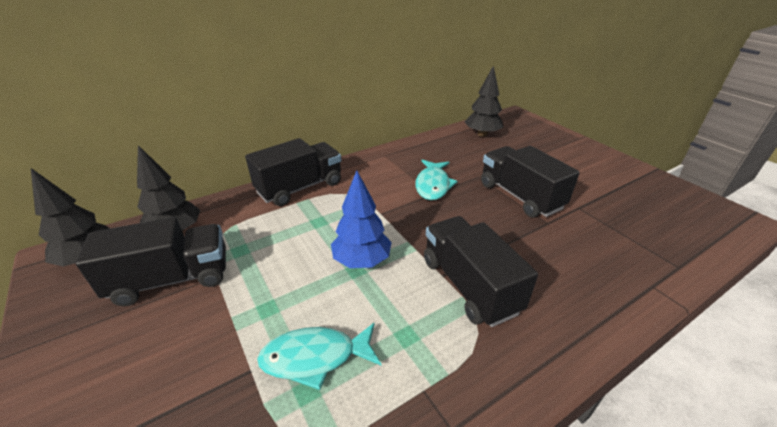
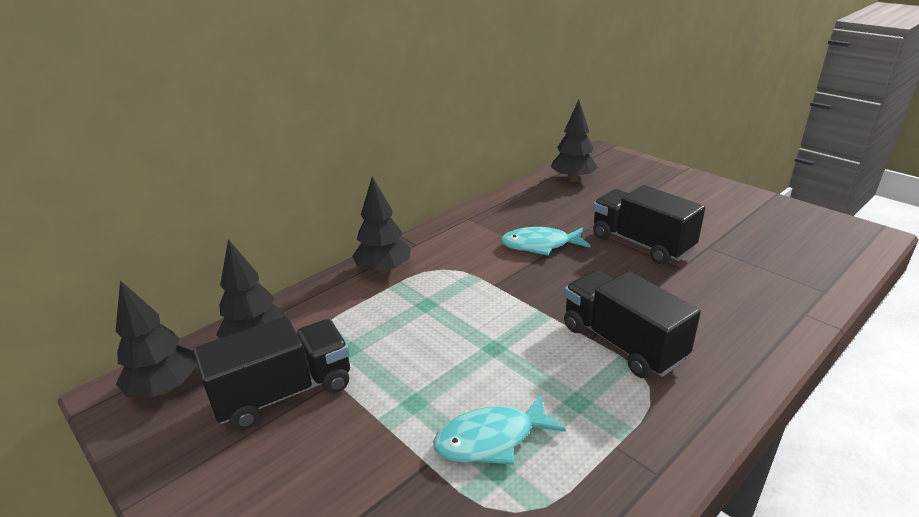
camera: 10 degrees left, 5 degrees down
black truck [245,138,342,206] -> black tree [352,176,411,274]
blue tree [331,170,392,268] -> none
turquoise fish [415,159,458,200] -> turquoise fish turned 90 degrees clockwise [501,227,591,256]

